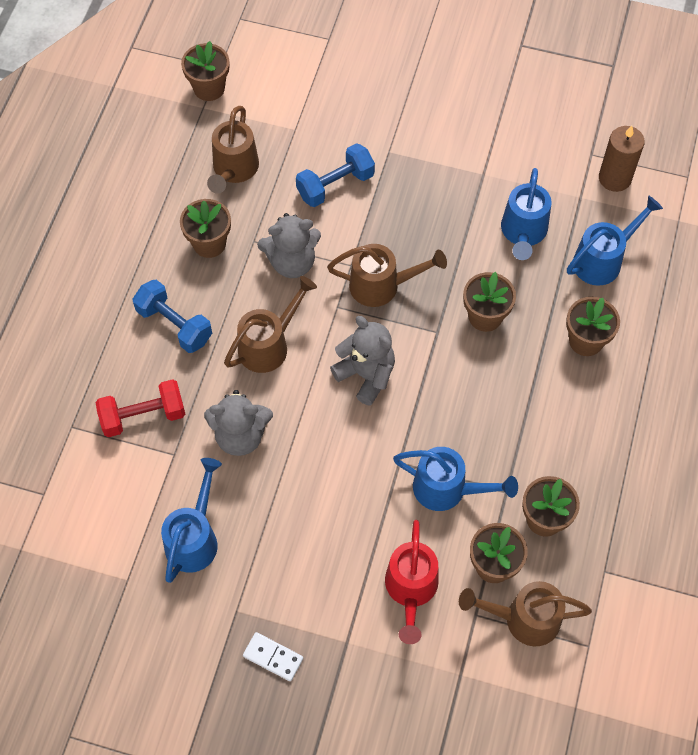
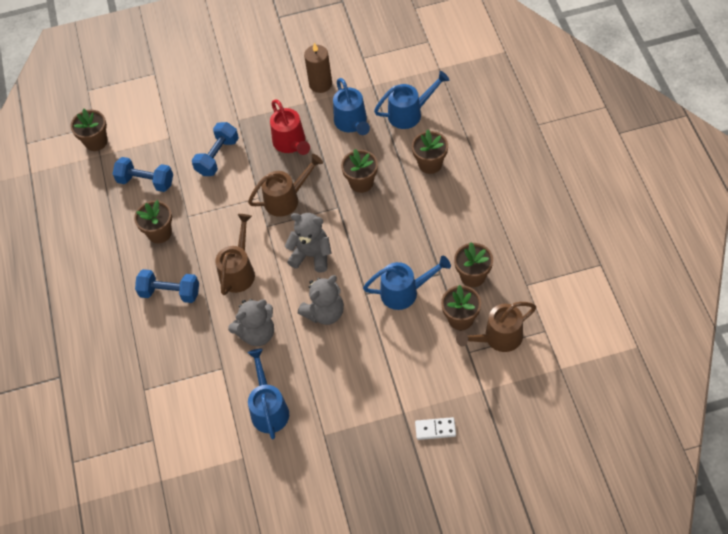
camera: 25 degrees left, 5 degrees down
red dumbbell [96,379,185,437] -> none
brown watering can [207,106,259,193] -> blue dumbbell [113,157,173,192]
white domino [243,632,303,681] -> white domino moved to [415,417,456,440]
grey teddy bear [257,213,321,278] -> grey teddy bear moved to [298,275,344,325]
red watering can [385,520,439,644] -> red watering can moved to [270,99,310,155]
blue watering can [567,195,663,286] -> blue watering can turned 45 degrees clockwise [374,71,449,129]
brown candle [599,126,645,192] -> brown candle moved to [304,43,332,93]

